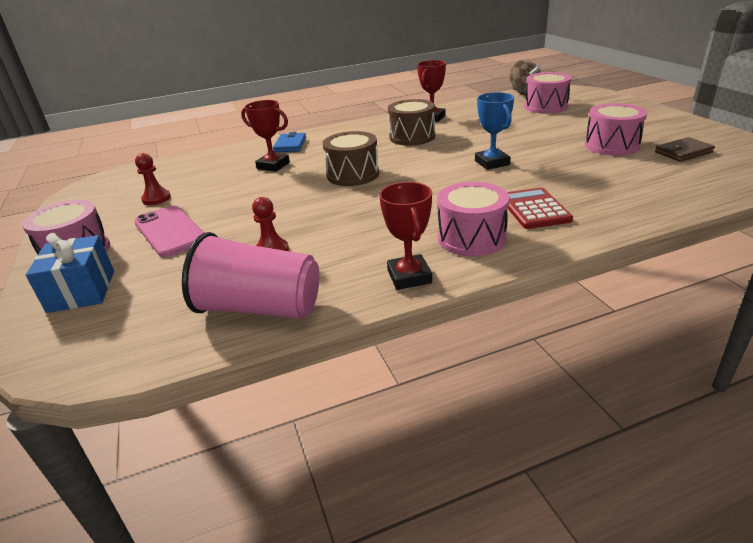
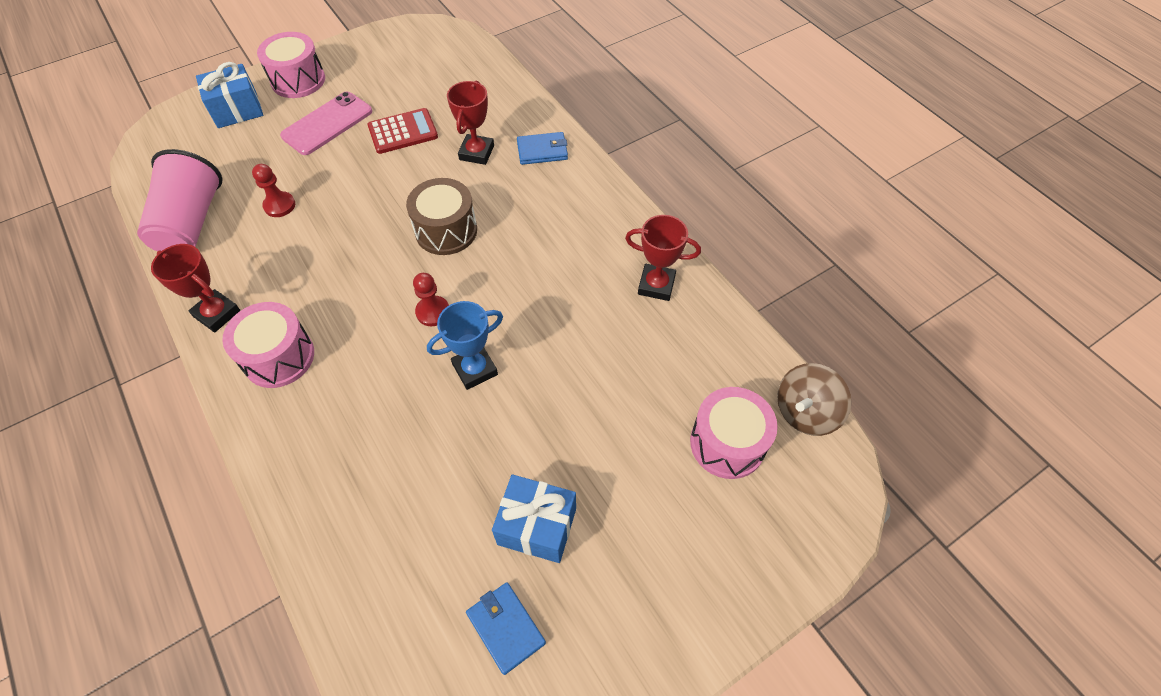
camera: 75 degrees right, 25 degrees up
red pawn [135,153,171,205] -> red pawn moved to [413,273,449,326]
red trophy [379,182,432,290] -> red trophy turned 60 degrees clockwise [151,244,240,333]
brown drum [388,99,435,146] -> none
red calculator [507,187,573,229] -> red calculator moved to [367,108,438,154]
pink drum [585,103,647,156] -> blue gift [492,474,576,563]
brown wallet [655,137,715,162] -> blue wallet [466,582,546,675]

